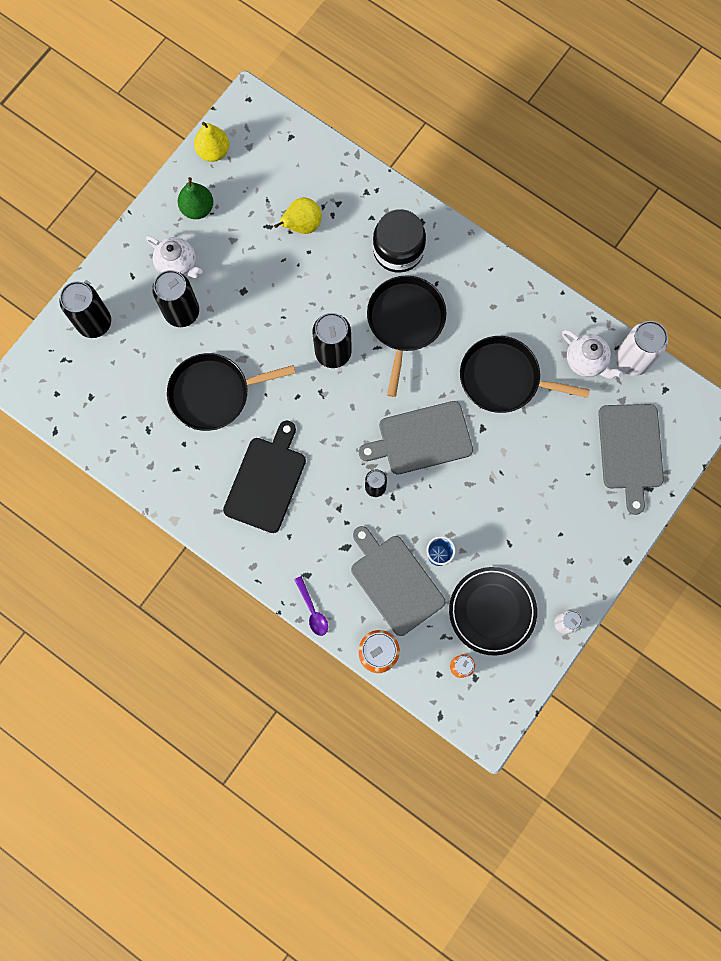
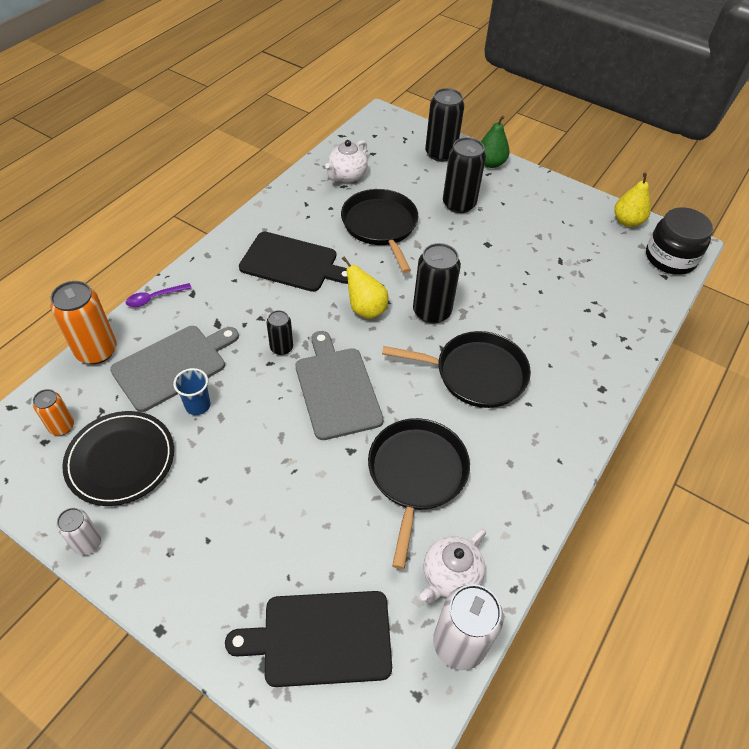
camera: 85 degrees right, 25 degrees down
white teapot [146,236,202,278] -> white teapot moved to [325,140,368,183]
green pear [178,177,213,219] -> green pear moved to [481,115,510,168]
yellow pear [274,197,322,234] -> yellow pear moved to [342,256,388,319]
black jar [373,209,426,272] -> black jar moved to [646,207,713,275]
grey cutting board [598,404,664,515] -> black cutting board [225,591,392,687]

